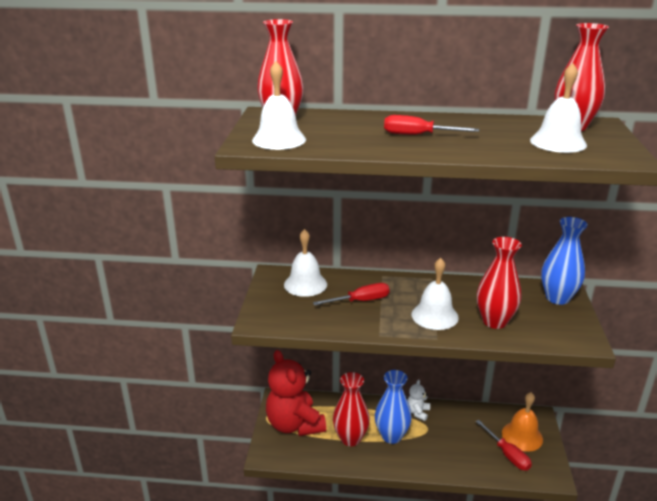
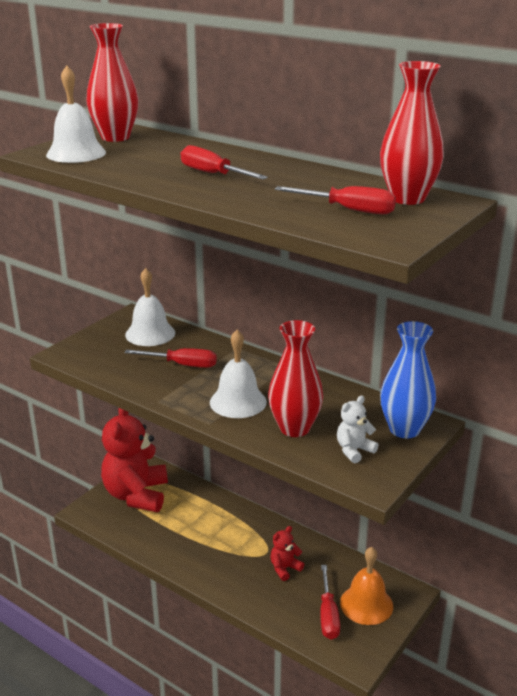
camera: 30 degrees right, 0 degrees up
red vase [333,372,370,446] -> none
blue vase [375,370,412,444] -> none
white teddy bear [407,379,430,421] -> white teddy bear moved to [337,396,378,464]
white bell [530,63,587,153] -> red screwdriver [275,186,396,214]
none -> red teddy bear [270,526,304,581]

